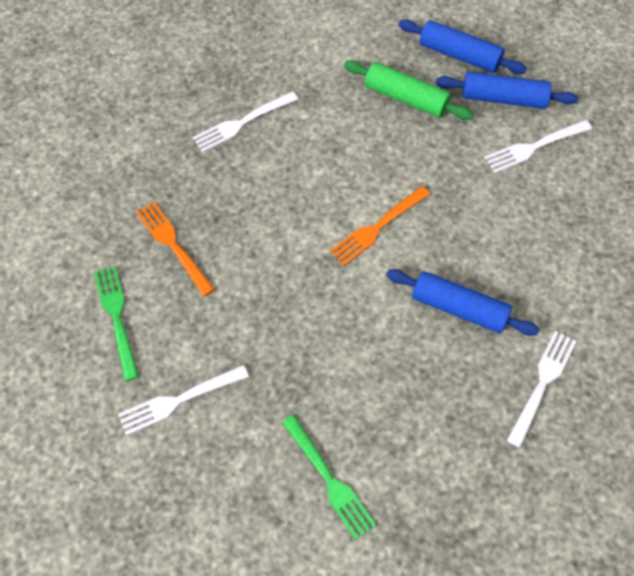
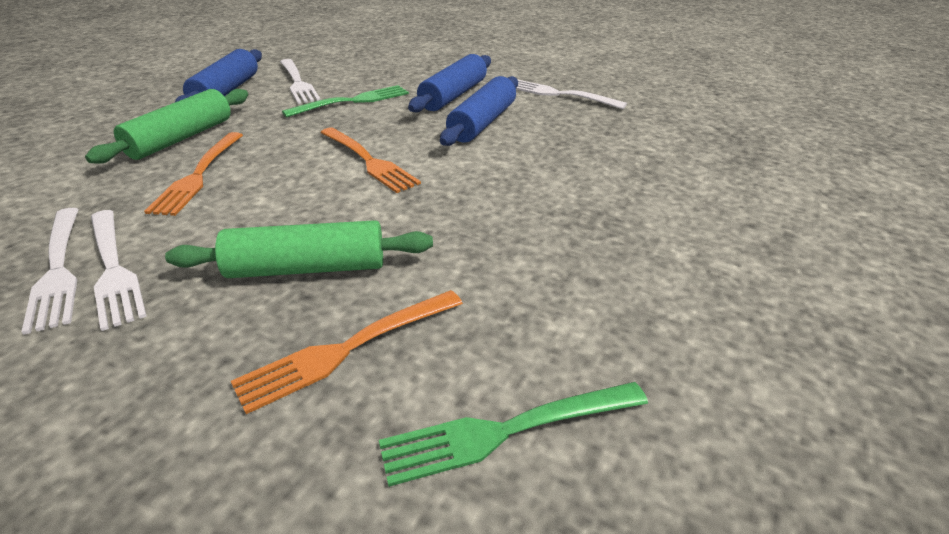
camera: 90 degrees left, 25 degrees down
white fork [118,365,249,436] -> white fork moved to [21,208,79,335]
green fork [282,415,376,540] -> green fork moved to [282,85,409,117]
blue rolling pin [398,19,527,74] -> blue rolling pin moved to [408,54,491,112]
none -> orange fork [144,132,243,216]
none -> green rolling pin [165,220,433,278]

